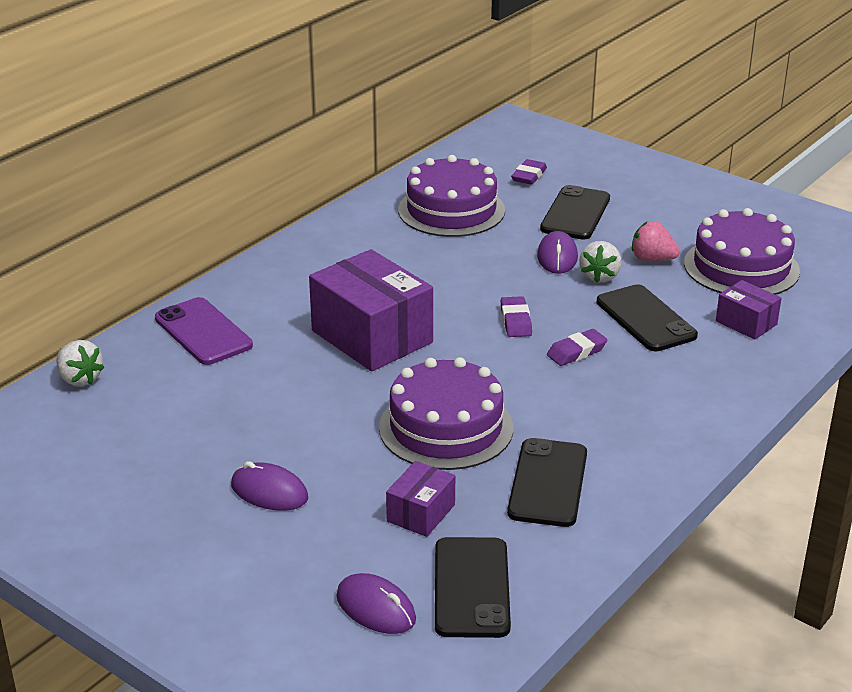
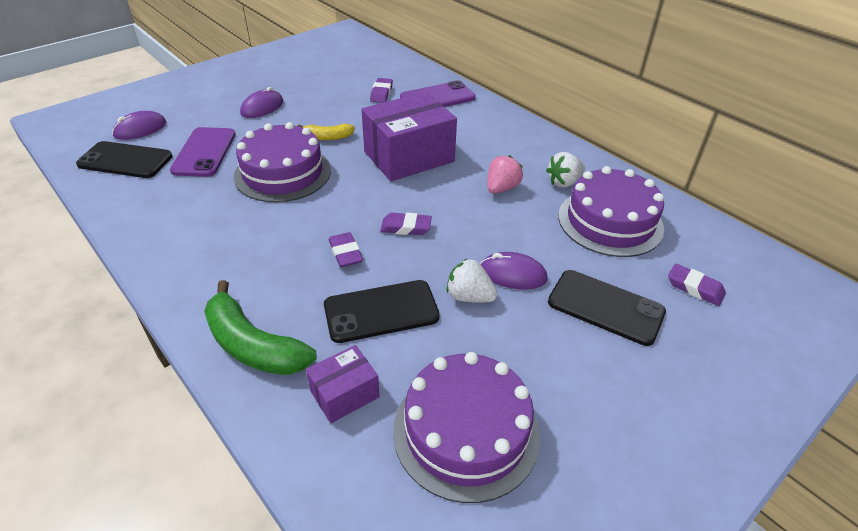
camera: 100 degrees right, 10 degrees up
white strawberry [56,340,105,386] -> white strawberry moved to [546,152,585,188]
purple box [386,461,455,537] -> purple phone [170,127,236,177]
black phone [507,438,587,527] -> none
pink strawberry [632,221,680,261] -> pink strawberry moved to [487,155,523,193]
none -> green banana [204,280,317,375]
none -> yellow banana [298,124,355,140]
none -> purple eraser [370,78,393,103]

